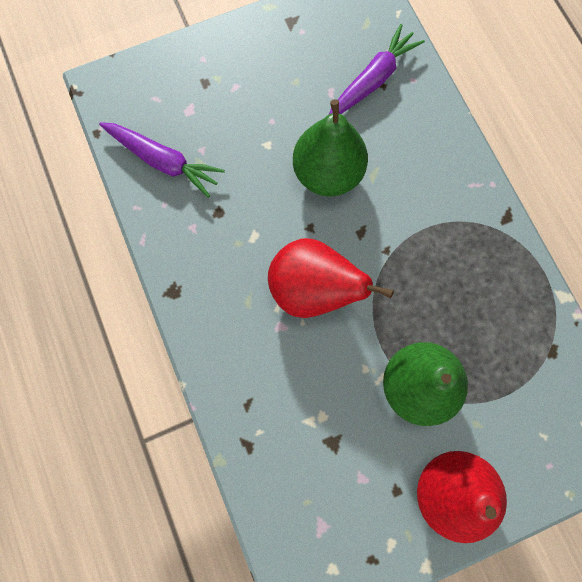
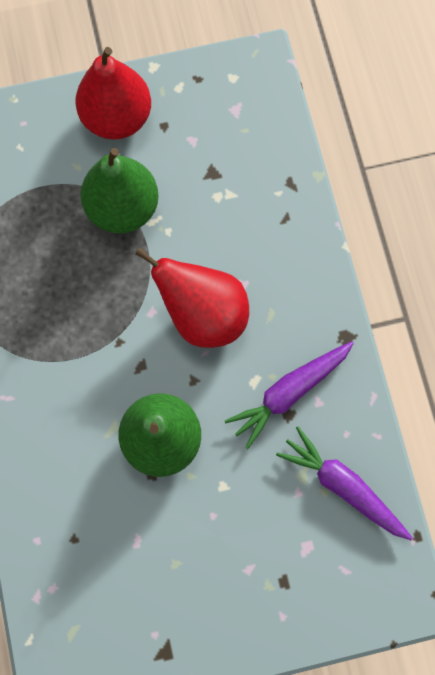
camera: 170 degrees left, 0 degrees up
purple carrot [329,24,425,114] -> purple carrot moved to [225,341,354,449]

